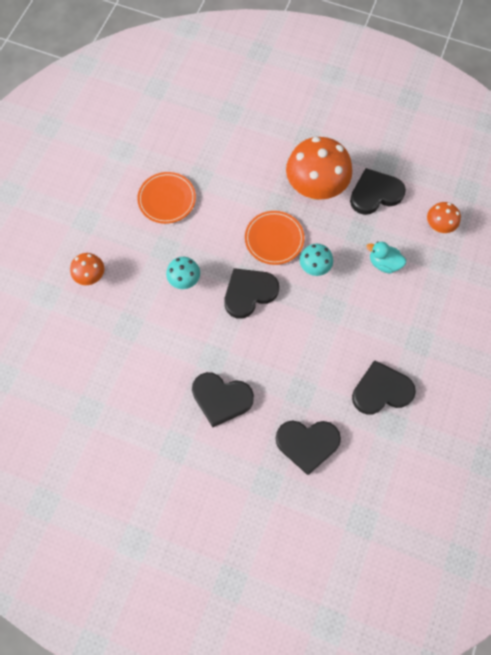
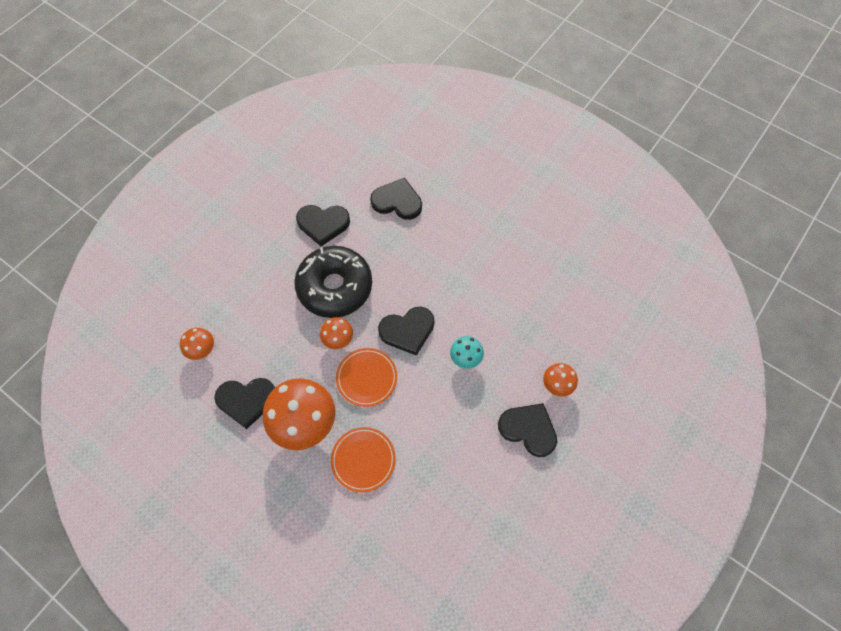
camera: 165 degrees left, 5 degrees down
orange plate [137,172,196,224] -> orange plate moved to [331,427,396,493]
black heart [192,372,254,427] -> black heart moved to [498,403,557,457]
turquoise mushroom [300,244,333,276] -> orange mushroom [320,317,353,349]
turquoise duck [366,242,406,274] -> none
none -> black donut [294,246,372,318]

